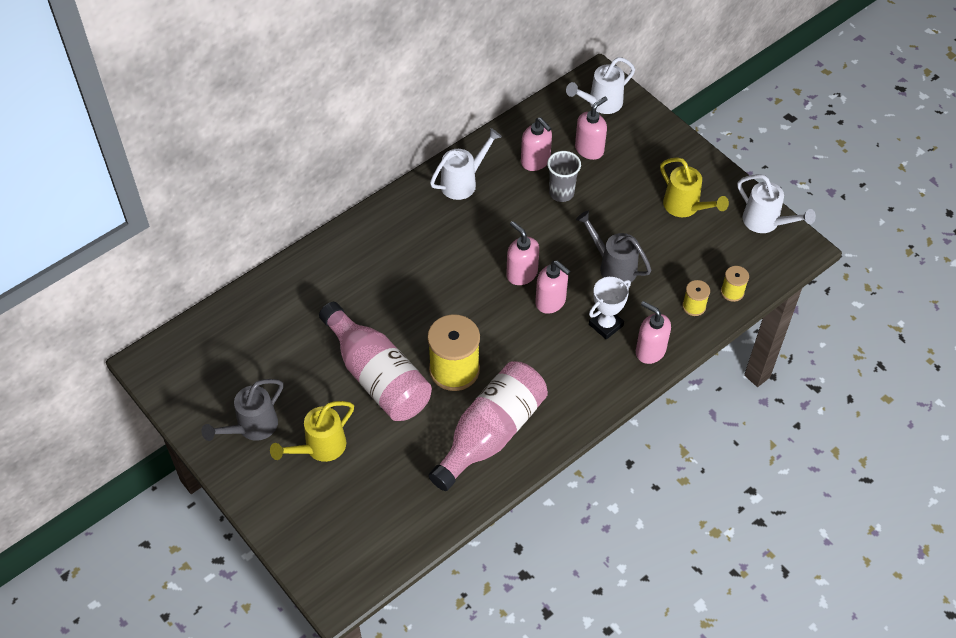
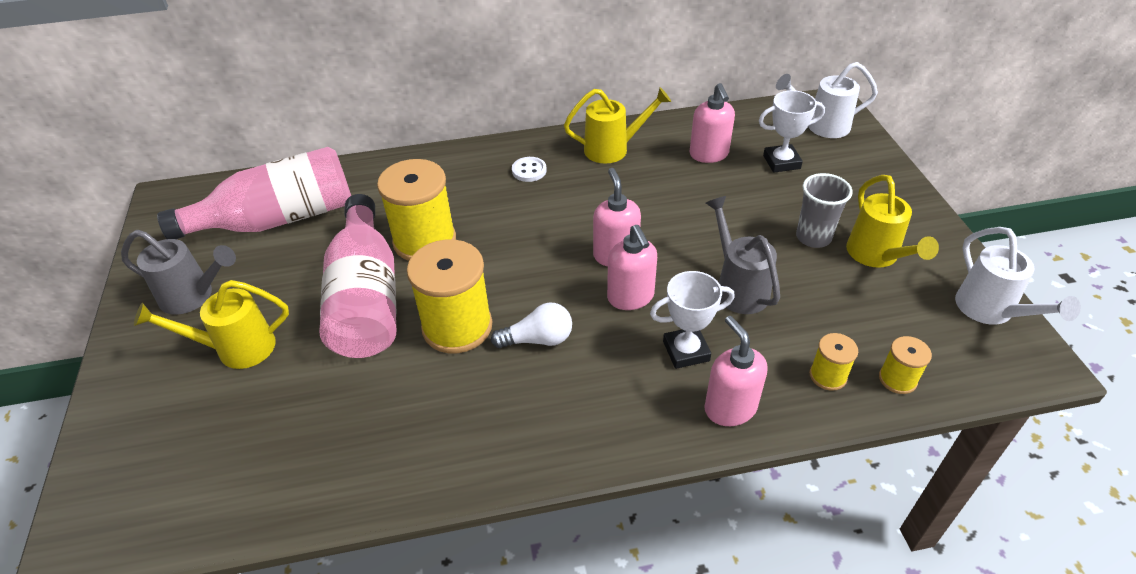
camera: 30 degrees right, 10 degrees down
grey watering can [202,379,283,441] -> grey watering can turned 150 degrees counterclockwise [121,230,236,315]
pink bottle [428,361,548,491] -> pink bottle moved to [157,147,351,239]
white watering can [430,128,502,200] -> yellow watering can [564,87,671,164]
grey cup [547,151,581,202] -> grey cup moved to [796,173,852,248]
pink soap dispenser [575,97,608,160] -> white trophy [759,90,825,173]
none -> yellow spool [377,159,456,261]
none -> white light bulb [491,303,572,348]
none -> white button [512,157,547,182]

